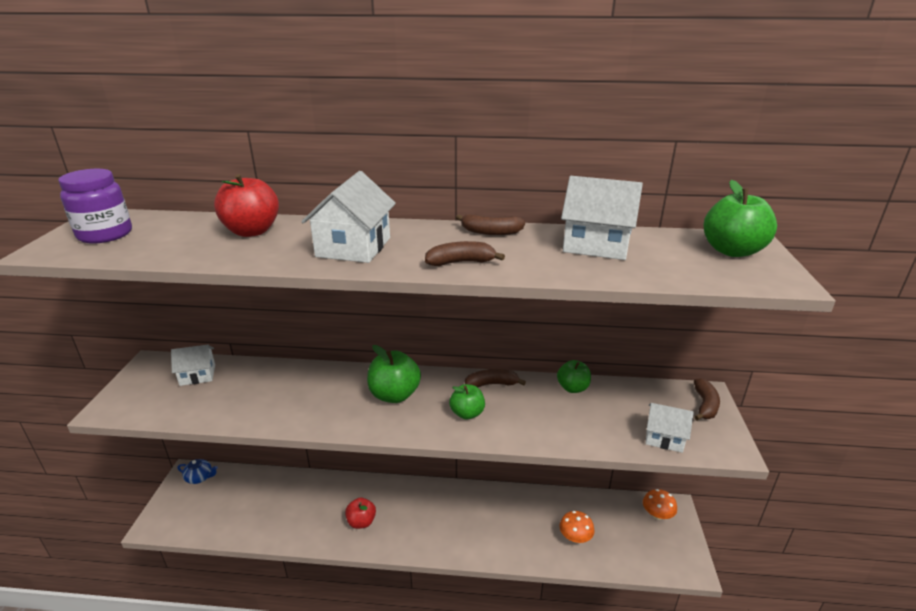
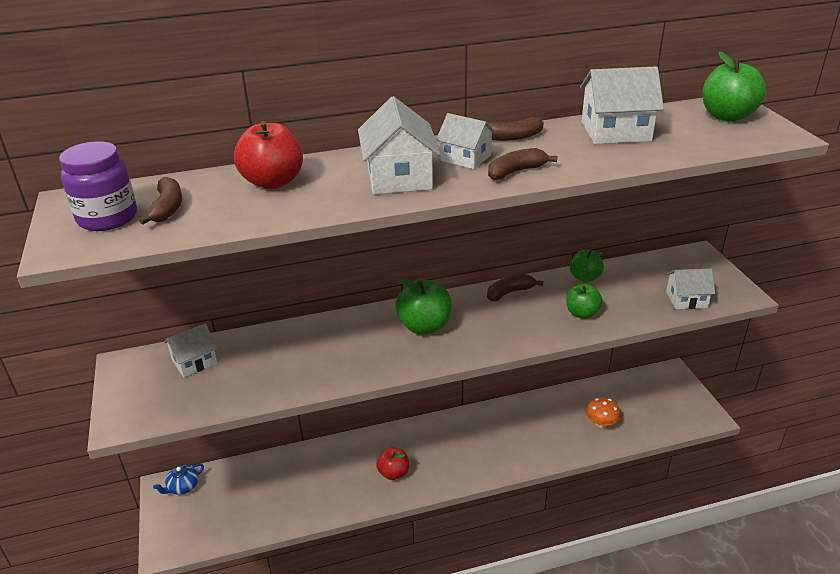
camera: 20 degrees left, 5 degrees up
blue teapot [177,459,218,484] -> blue teapot turned 150 degrees clockwise [153,463,204,495]
green apple [449,384,485,420] -> green apple moved to [566,284,603,319]
orange mushroom [643,489,677,520] -> none
brown banana [694,378,720,421] -> brown banana moved to [139,177,182,225]
none -> white house [436,113,496,169]

